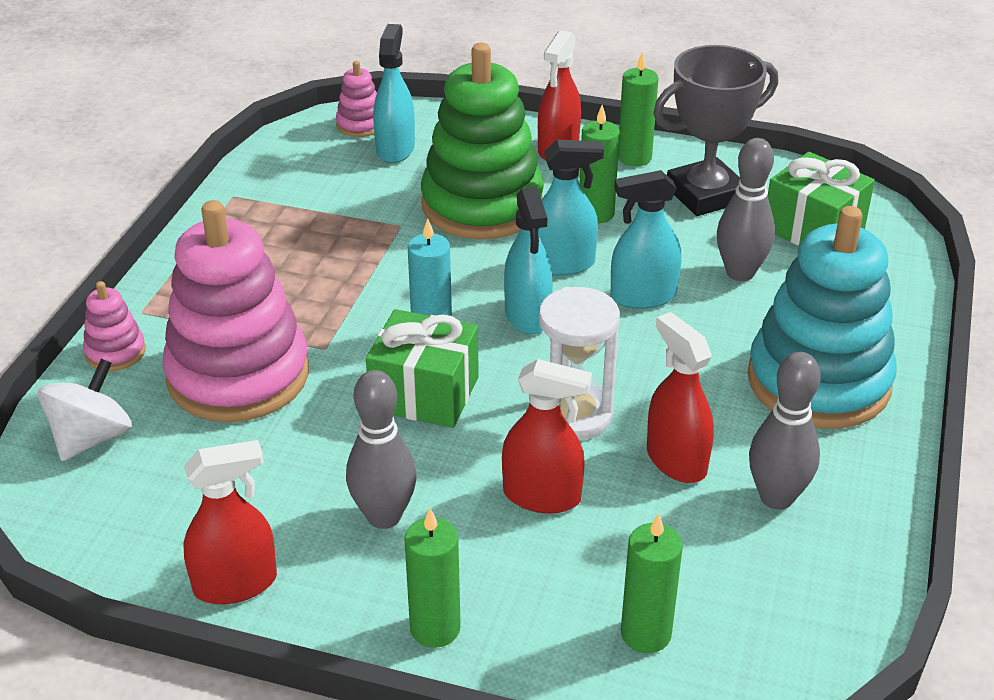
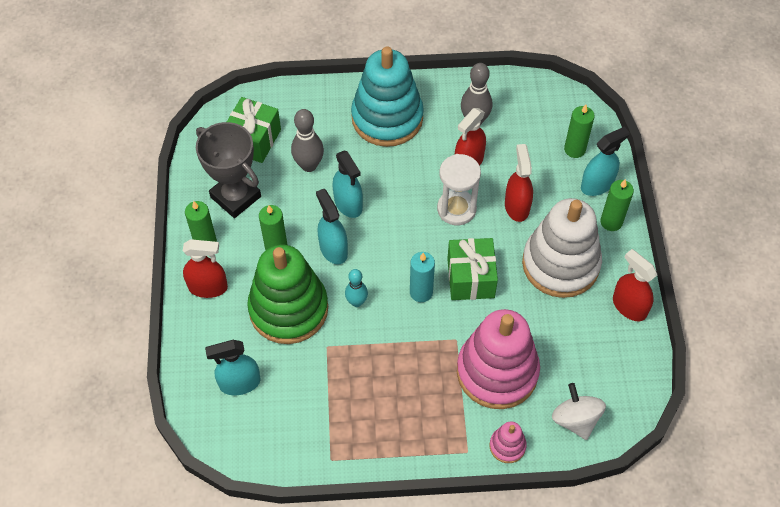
camera: 110 degrees left, 20 degrees up
white spinning top [38,359,132,461] -> white spinning top turned 60 degrees clockwise [552,383,606,440]
pink stacking toy [336,61,377,137] -> none
grey bowling pin [346,370,417,529] -> white stacking toy [522,198,602,298]
turquoise spray bottle [504,187,553,334] -> turquoise spray bottle moved to [581,127,630,196]
none -> turquoise bowling pin [345,269,368,307]

